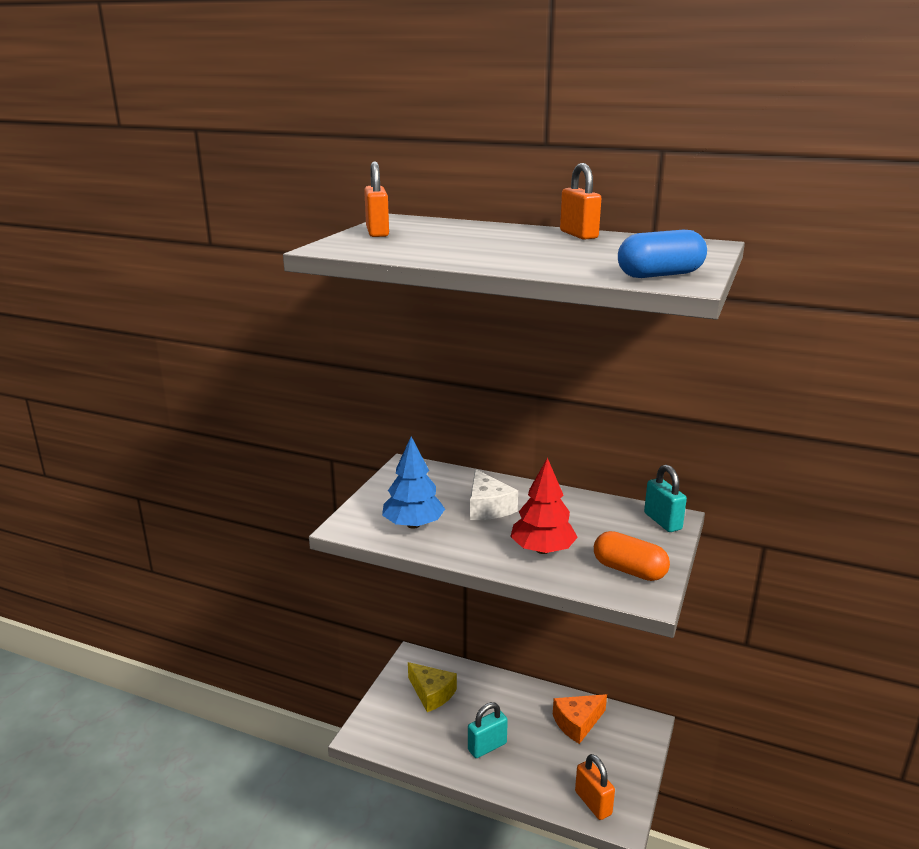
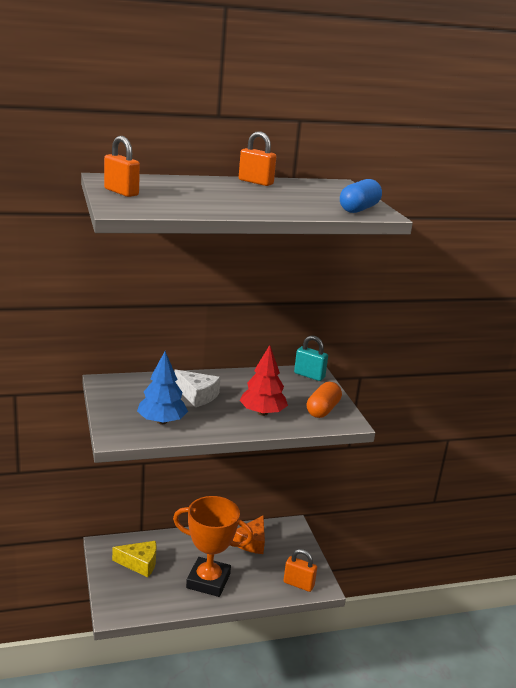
camera: 40 degrees left, 0 degrees up
turquoise padlock [468,702,508,758] -> orange trophy [173,496,253,597]
orange capsule [594,531,670,581] -> orange capsule turned 60 degrees counterclockwise [307,382,342,418]

